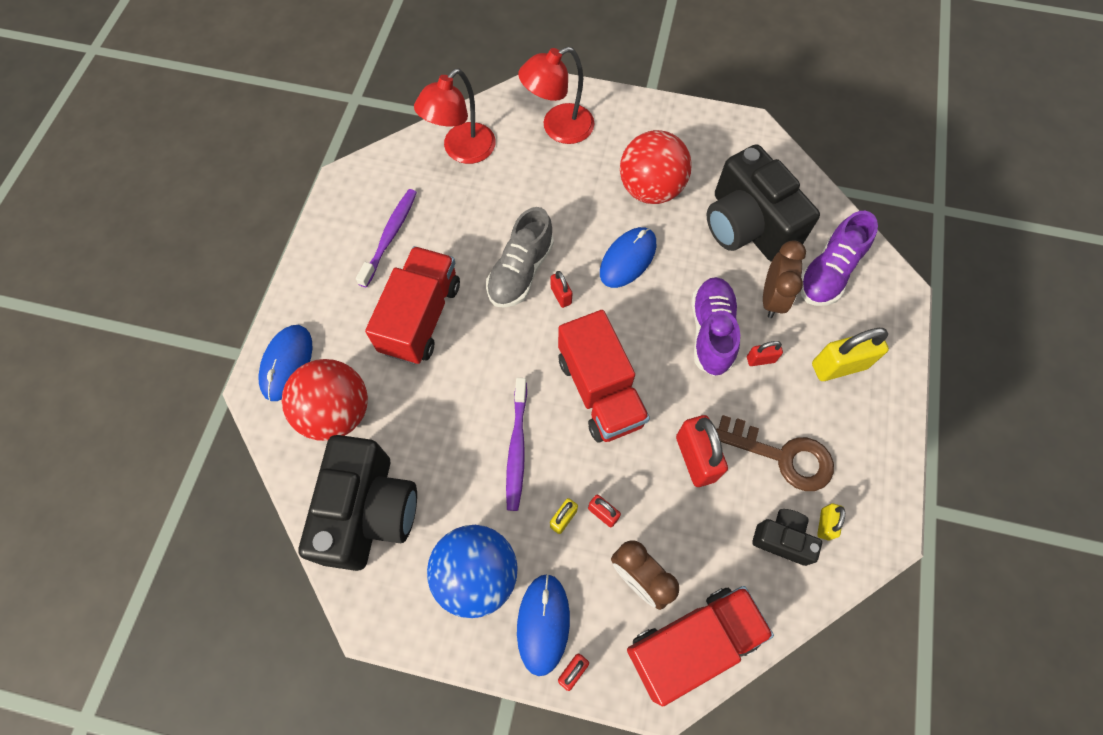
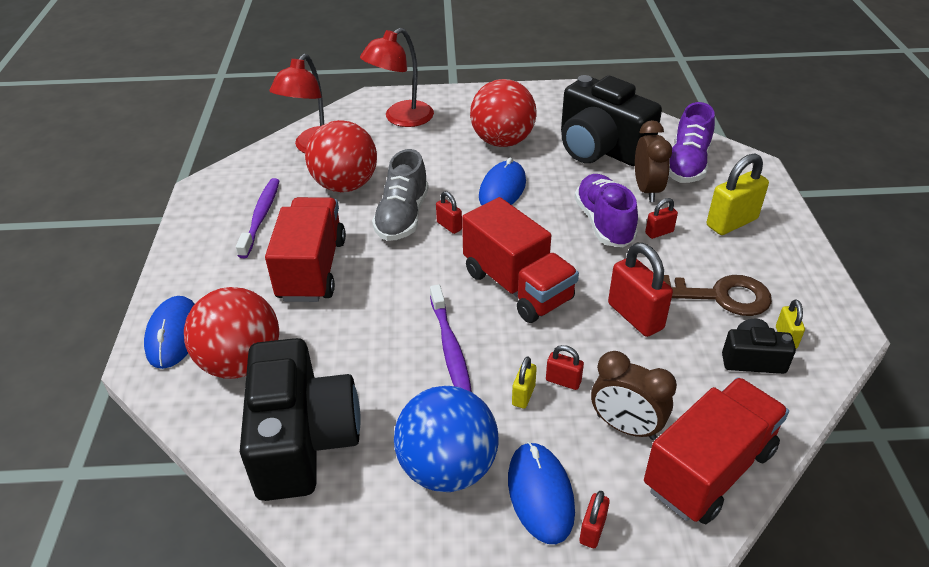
camera: 15 degrees left, 25 degrees down
none -> red ball [305,120,377,192]

